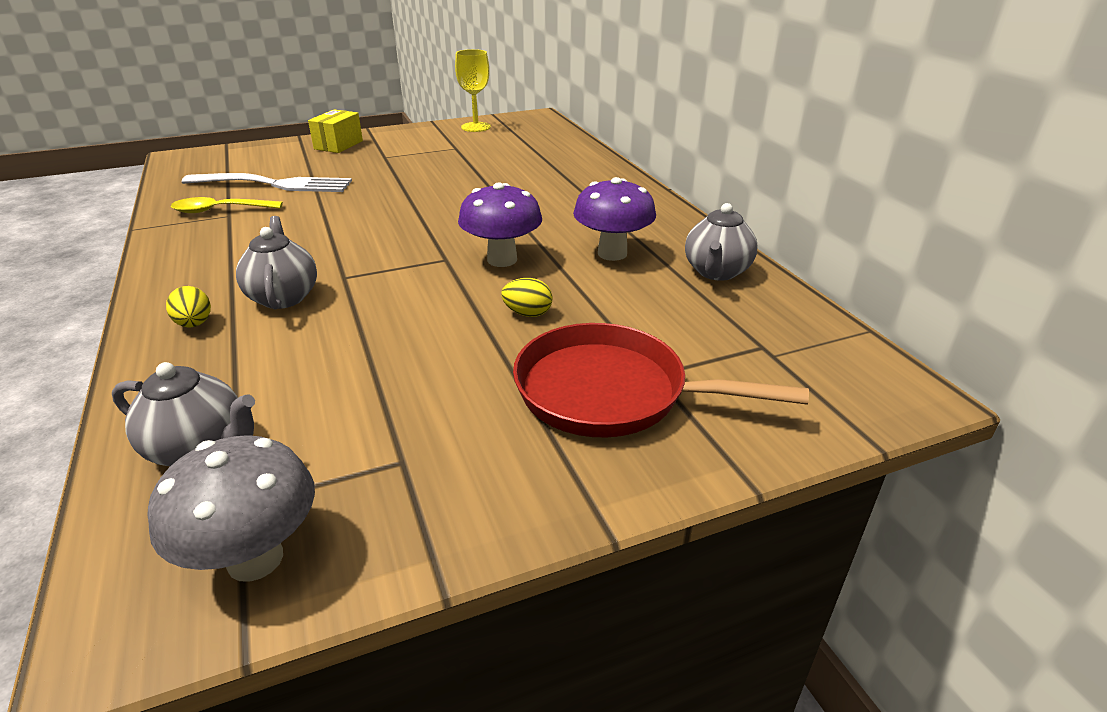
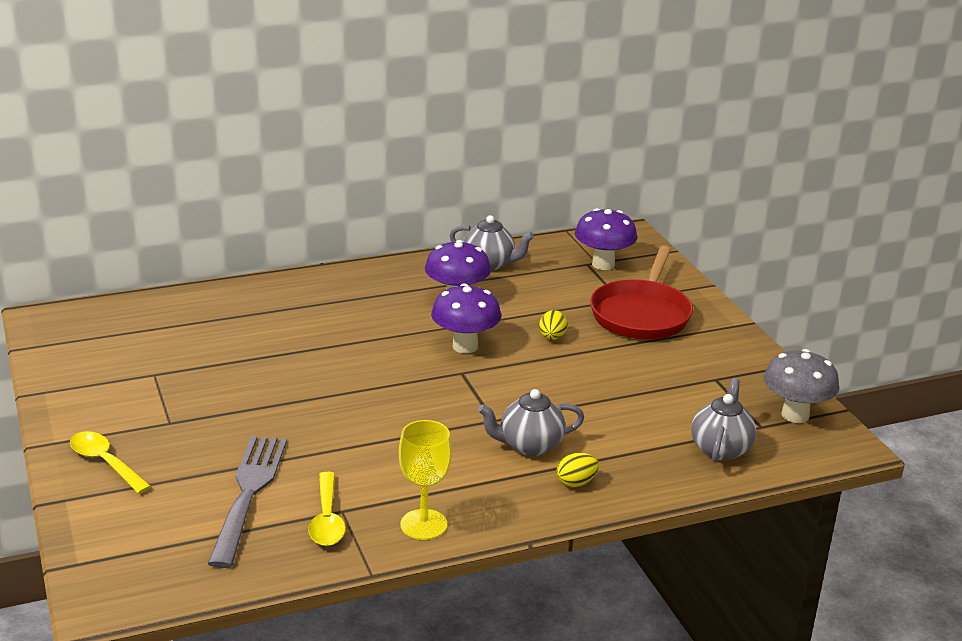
camera: 90 degrees left, 5 degrees down
white fork [182,173,352,192] -> grey fork [208,436,287,568]
yellow box [308,109,363,153] -> yellow spoon [70,431,151,494]
yellow goblet [455,49,491,132] -> yellow goblet moved to [399,420,452,540]
none -> purple mushroom [575,208,637,270]

